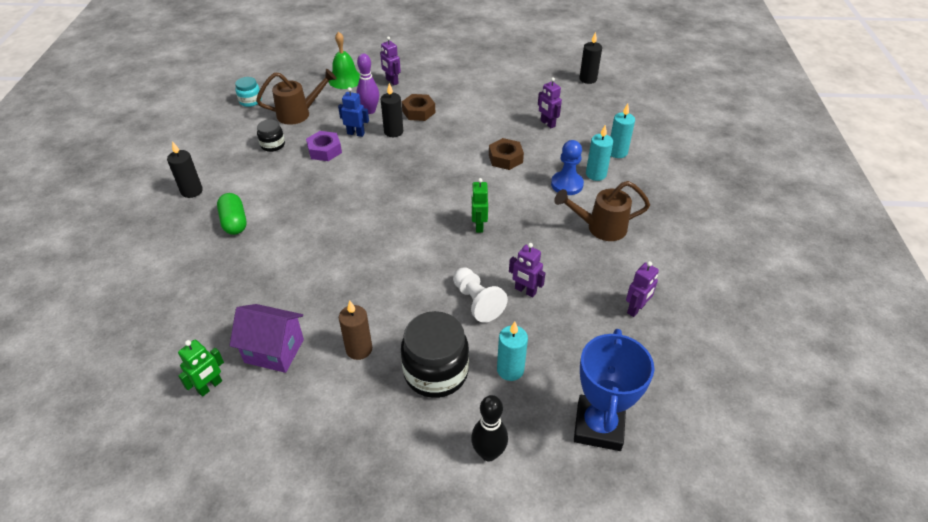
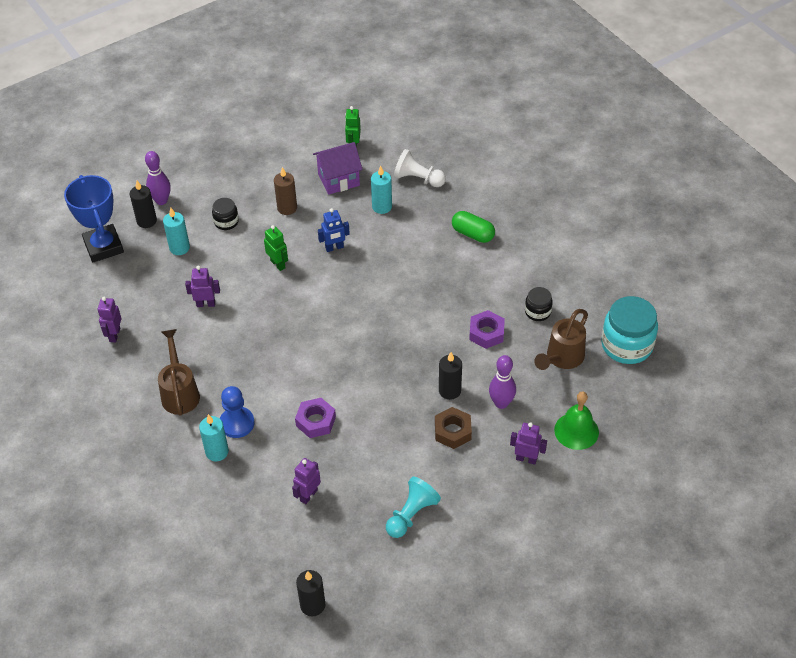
camera: 145 degrees right, 5 degrees up
black candle [167,141,203,198] -> black candle moved to [130,181,157,228]
turquoise jar [235,77,262,107] -> turquoise jar [601,296,658,364], size x1.92
blue robot [338,87,369,137] -> blue robot moved to [318,208,350,252]
black jar [401,311,469,398] -> black jar [212,198,239,230], size x0.52
white pawn [453,267,508,323] -> white pawn moved to [394,149,446,187]
green robot [471,178,488,233] -> green robot moved to [264,225,288,271]
black bowling pin [471,395,508,461] -> purple bowling pin [145,151,171,205]
brown nut [489,138,524,170] -> purple nut [295,398,336,438]
purple robot [538,77,562,128] -> purple robot turned 75 degrees counterclockwise [292,458,321,504]
brown watering can [554,181,650,241] -> brown watering can turned 60 degrees counterclockwise [158,329,200,416]
turquoise candle [610,103,635,158] -> turquoise candle moved to [371,166,392,214]
none -> turquoise pawn [386,477,441,538]

